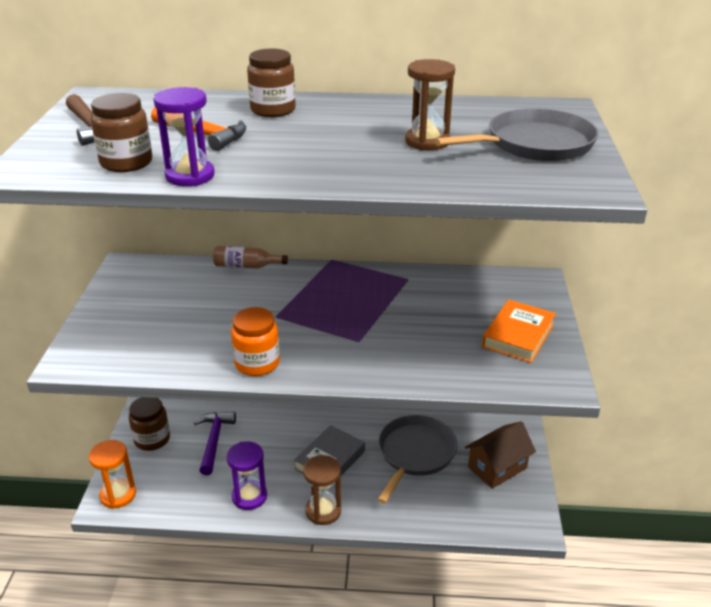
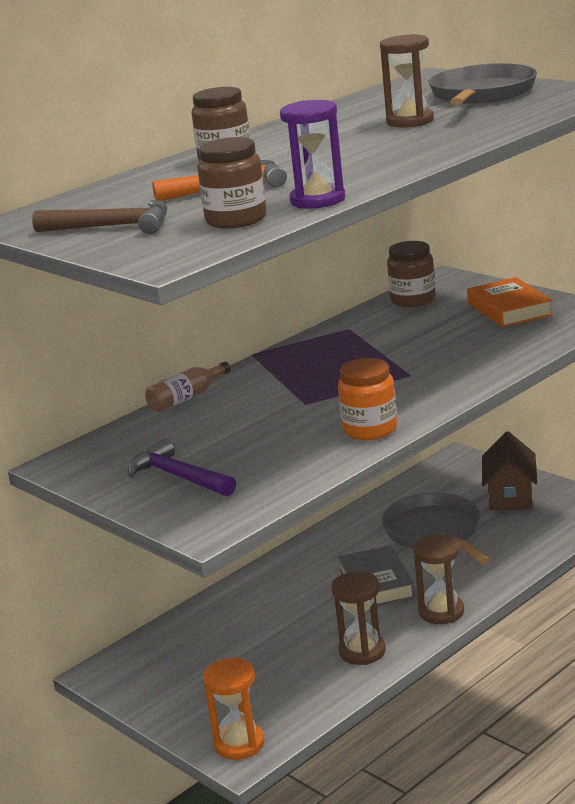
camera: 45 degrees left, 10 degrees down
brown jar [129,397,170,451] -> brown jar moved to [387,241,436,307]
purple hammer [194,412,236,475] -> purple hammer moved to [128,439,236,496]
purple hourglass [226,441,267,510] -> brown hourglass [332,571,386,665]

